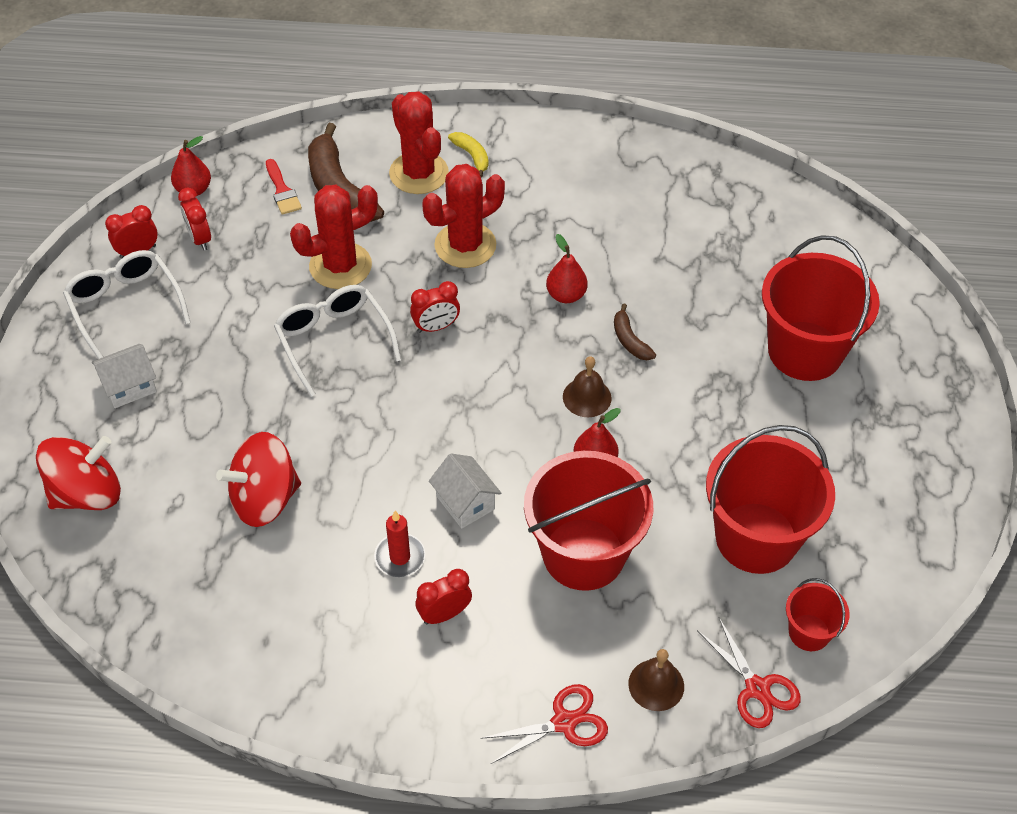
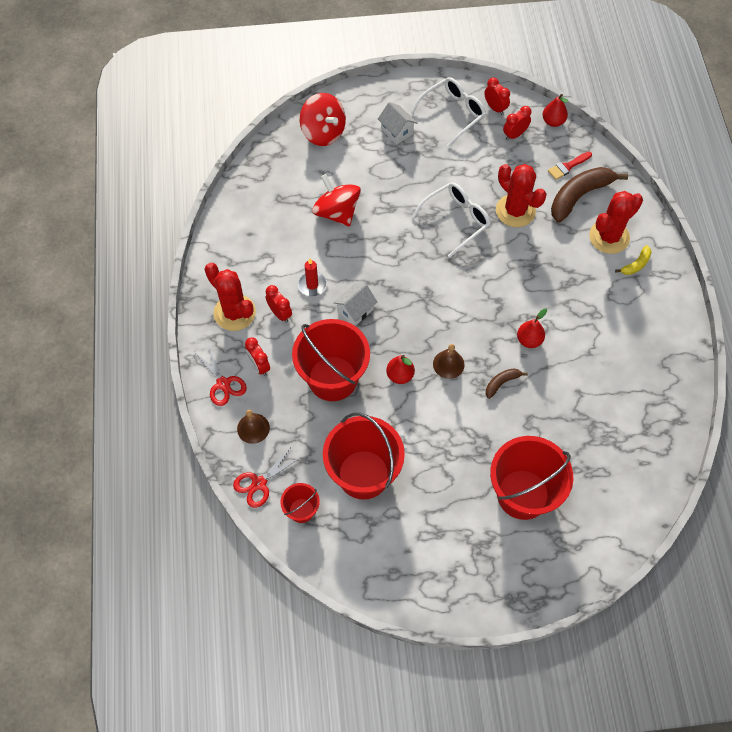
camera: 80 degrees right, 10 degrees up
red clock [410,281,460,333] -> red clock moved to [245,337,270,376]
red cactus [422,164,505,268] -> red cactus moved to [204,263,256,331]

